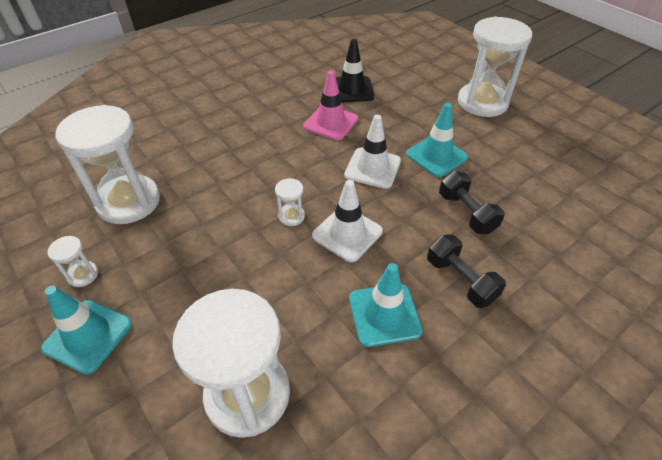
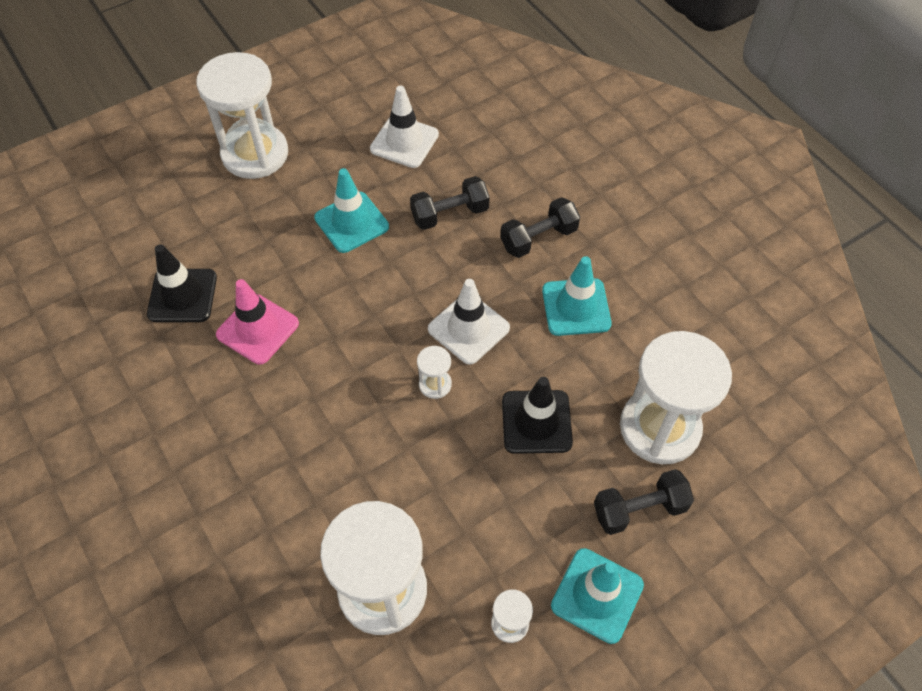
camera: 85 degrees left, 10 degrees up
white traffic cone [344,115,401,189] -> white traffic cone moved to [370,86,439,168]
none -> black traffic cone [502,377,573,454]
none -> black dumbbell [594,469,694,535]

